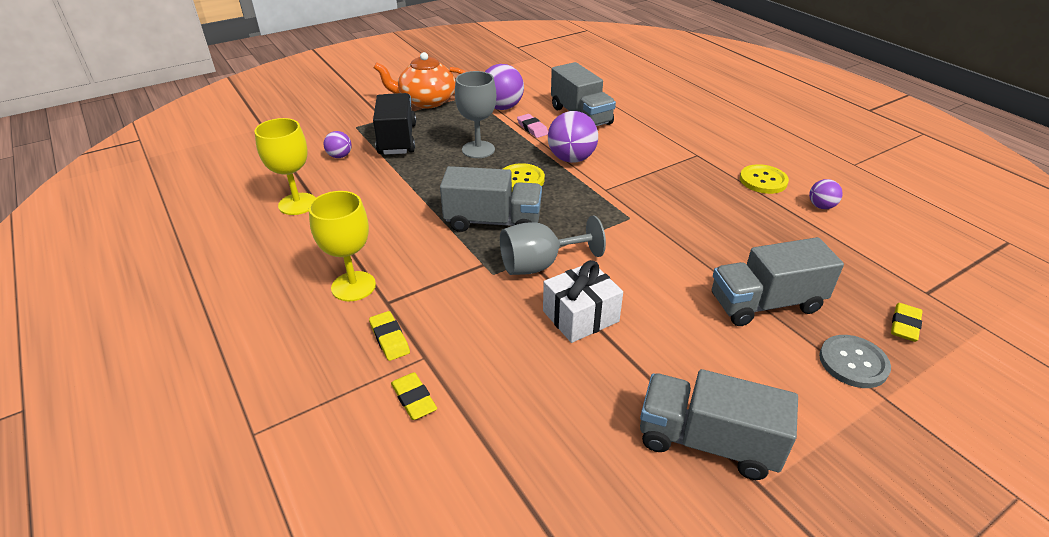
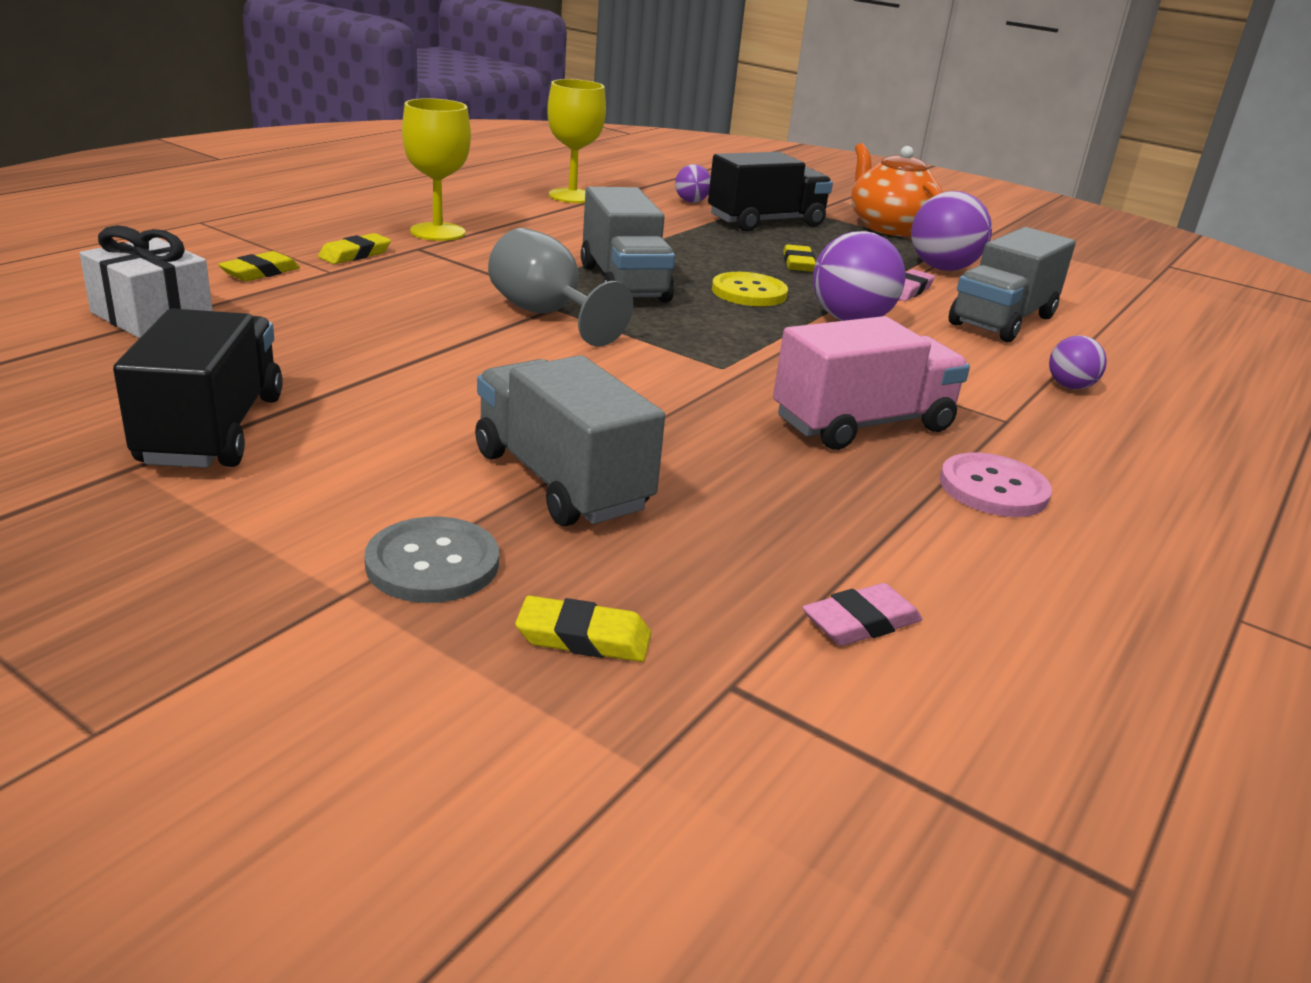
camera: 65 degrees right, 10 degrees down
grey goblet [455,71,496,158] -> yellow eraser [783,244,816,272]
white gift [543,260,623,343] -> white gift moved to [79,225,213,338]
grey truck [640,369,798,480] -> black truck [113,308,283,468]
yellow button [740,164,789,194] -> pink button [940,453,1052,517]
purple ball [809,179,843,209] -> purple ball moved to [1049,335,1107,389]
none -> pink truck [773,316,970,450]
none -> pink eraser [802,583,923,646]

